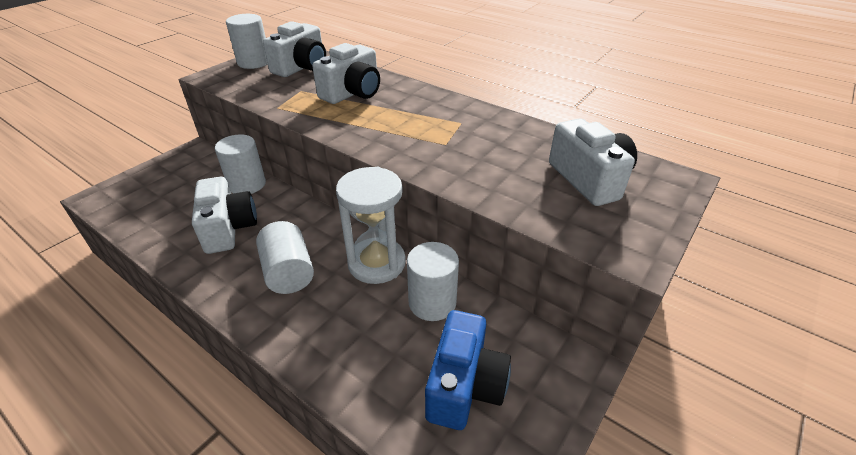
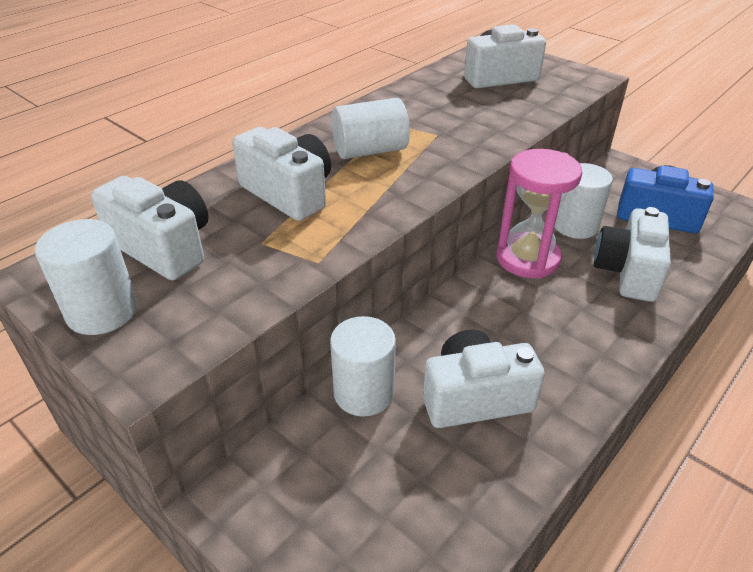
camera: 85 degrees left, 0 degrees up
white cylinder [256,221,314,294] -> white cylinder moved to [331,98,410,159]
white hourglass [336,167,406,284] -> pink hourglass [496,149,582,279]
none -> white camera [594,207,671,302]

